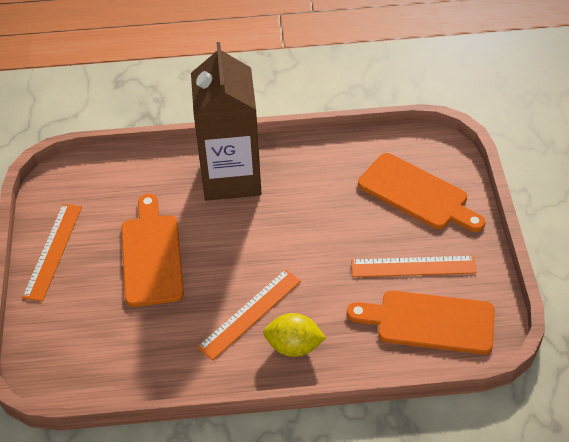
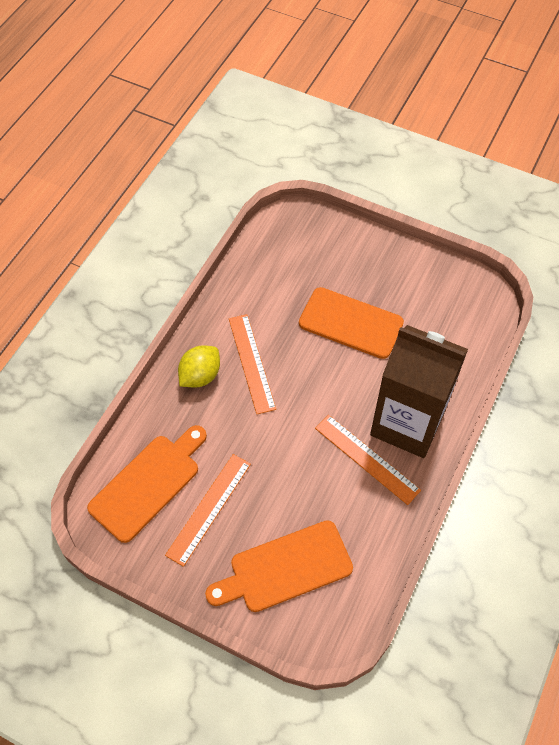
camera: 120 degrees right, 10 degrees up
orange ruler [22,204,82,301] -> orange ruler moved to [315,415,421,505]

